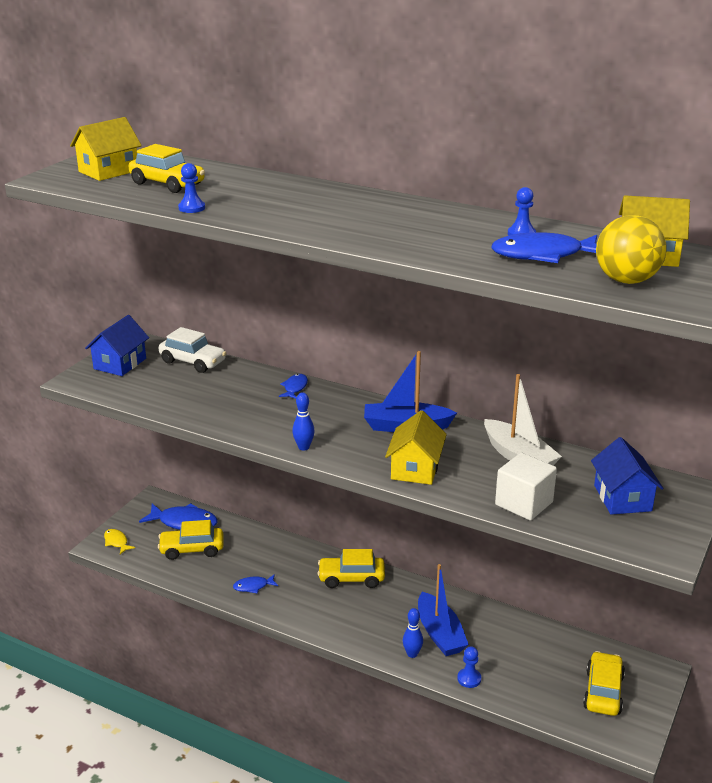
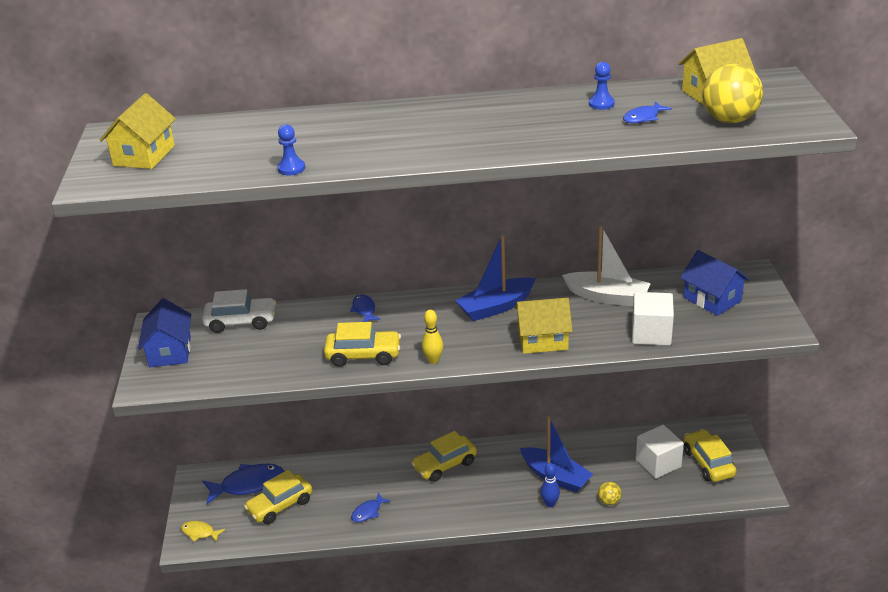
camera: 30 degrees left, 5 degrees up
yellow car [129,144,205,193] -> yellow car moved to [324,322,401,367]
blue bowling pin [292,392,315,451] -> yellow bowling pin [422,310,443,364]
yellow house [385,410,447,485] -> yellow house turned 75 degrees counterclockwise [514,298,573,354]
blue pawn [457,646,481,688] -> yellow ball [598,482,622,505]
blue fish [491,232,597,263] -> blue fish [623,102,672,123], size x0.53
none -> white cube [636,425,684,479]

